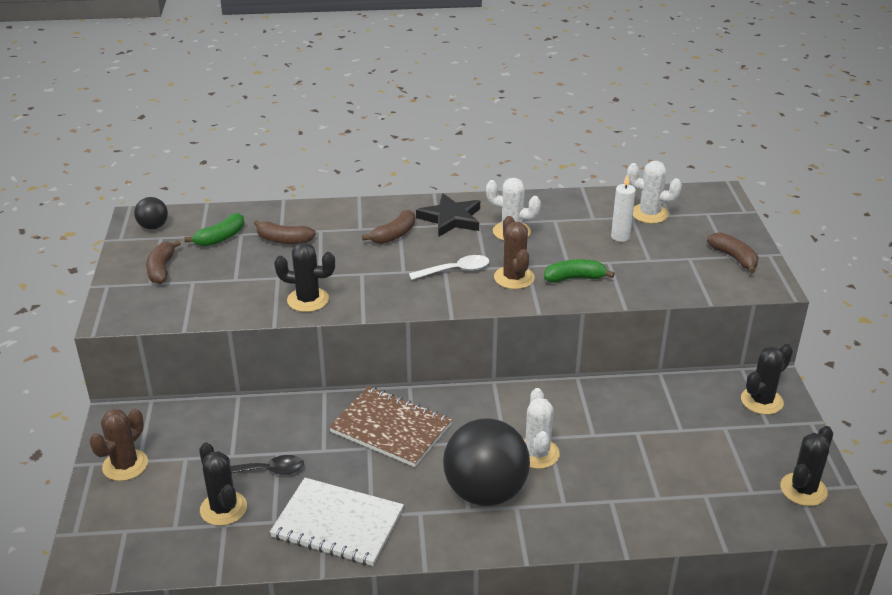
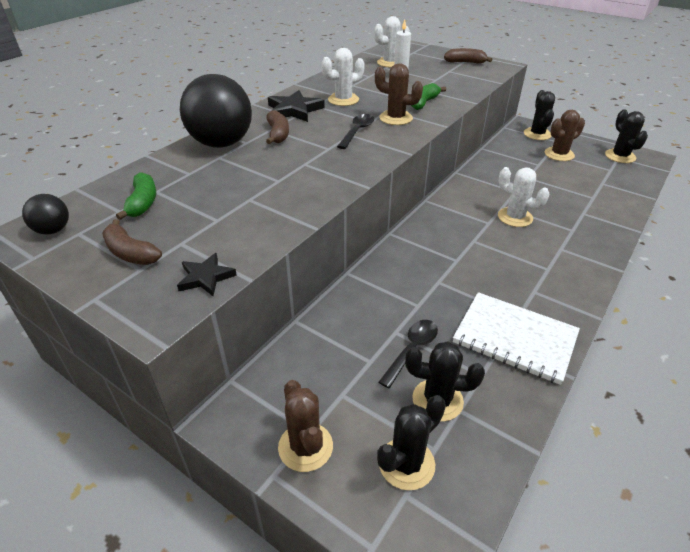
camera: 50 degrees left, 5 degrees up
brown banana [253,220,316,244] -> none
white notebook [270,478,404,566] -> white notebook turned 60 degrees clockwise [453,292,580,385]
black cactus [274,243,335,312] -> black cactus moved to [377,395,446,490]
brown notebook [329,386,452,467] -> none
white spoon [409,255,489,280] -> black spoon [337,114,374,149]
black ball [443,418,530,506] -> black ball moved to [180,74,252,148]
none -> black star [177,253,237,296]
none -> brown cactus [545,110,585,161]

